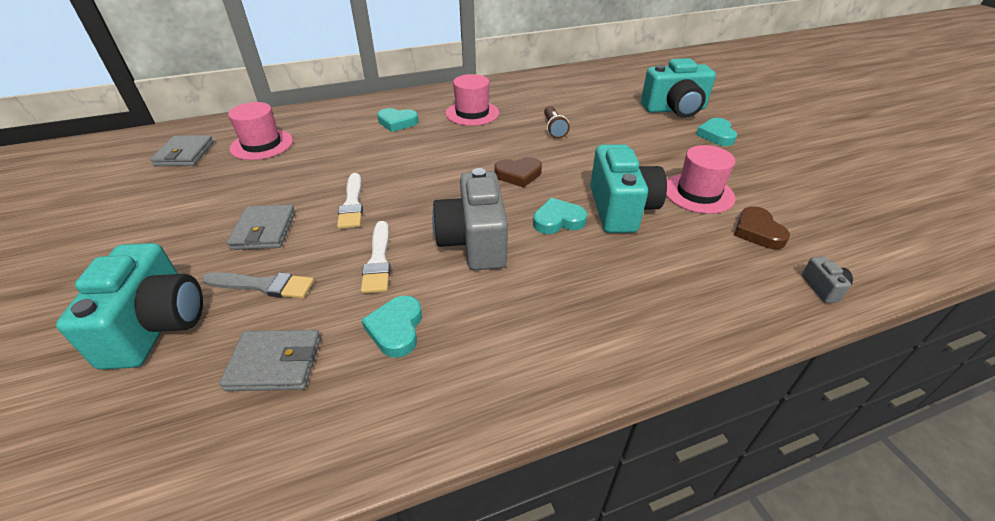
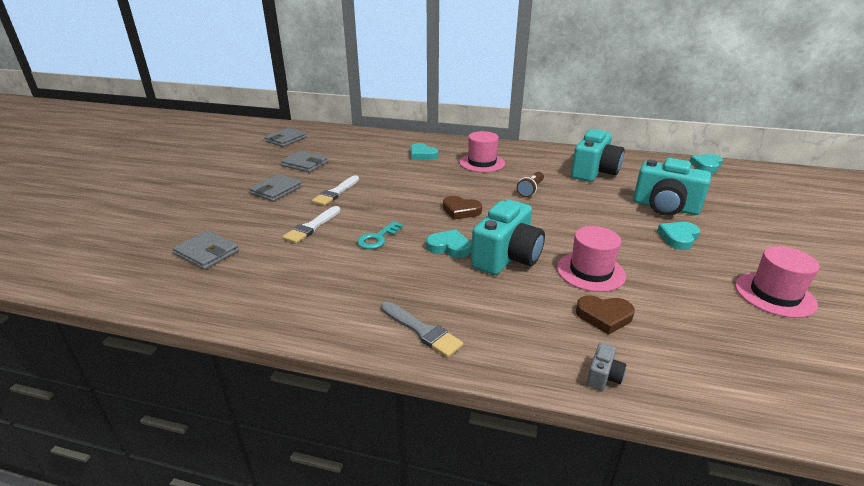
camera: 35 degrees right, 10 degrees down
turquoise camera [56,243,203,370] -> turquoise camera moved to [571,129,625,182]
grey brush [202,272,314,299] -> grey brush moved to [381,302,463,358]
pink hat [228,102,293,160] -> pink hat moved to [735,246,820,318]
turquoise heart [362,295,422,358] -> turquoise heart moved to [690,154,723,173]
grey camera [432,168,508,270] -> turquoise key [357,221,403,249]
brown heart [734,206,790,249] -> brown heart turned 105 degrees counterclockwise [576,295,635,335]
none -> grey wallet [281,151,328,172]

